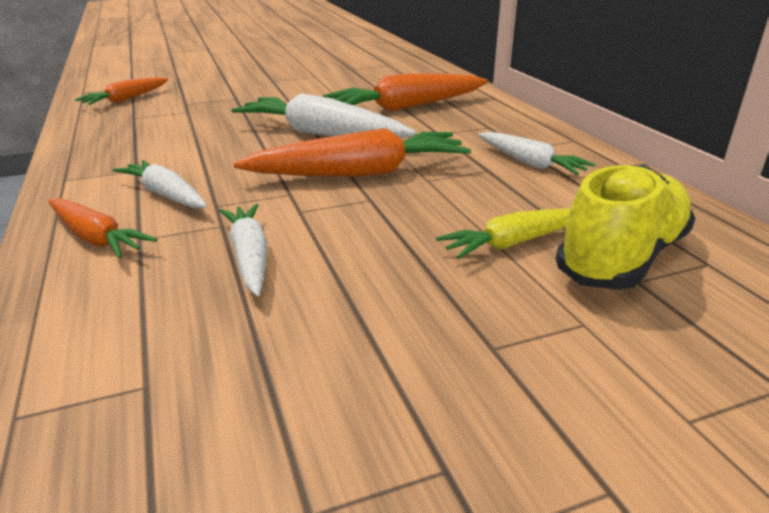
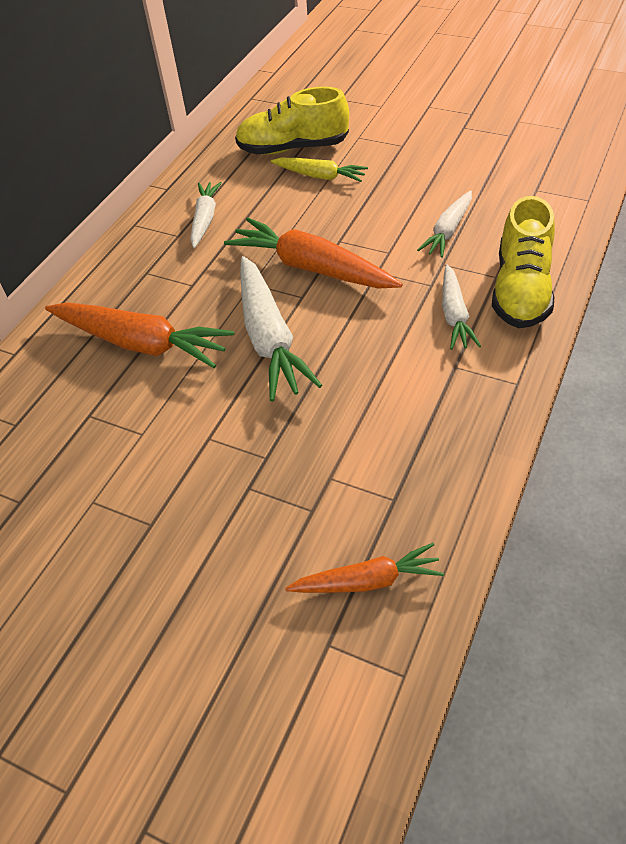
camera: 130 degrees left, 20 degrees up
orange carrot [48,198,157,258] -> yellow shoe [492,196,555,328]

